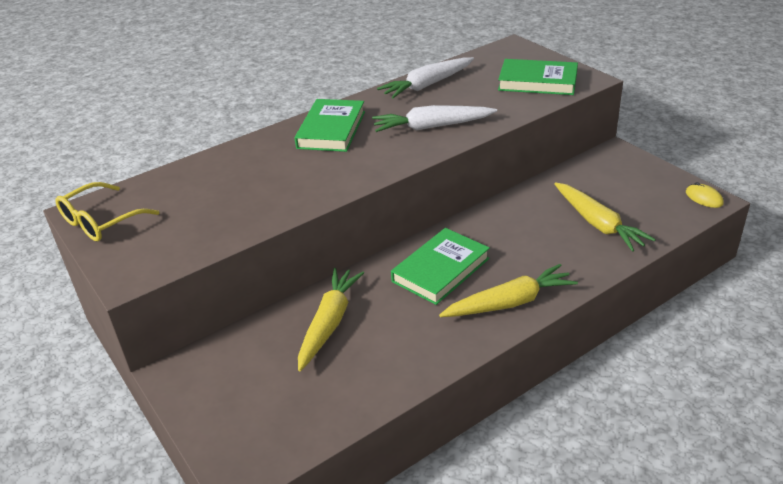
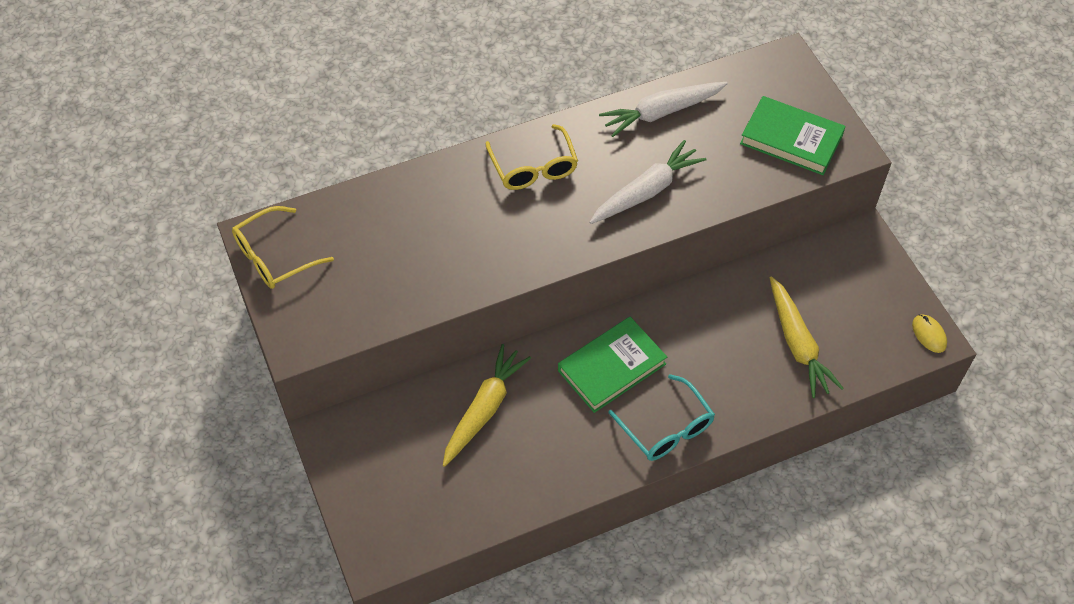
camera: 10 degrees right, 20 degrees up
green book [294,99,365,152] -> yellow glasses [485,124,578,190]
white carrot [372,105,497,132] -> white carrot turned 135 degrees clockwise [589,140,706,224]
yellow carrot [439,264,578,317] -> turquoise glasses [608,374,715,461]

